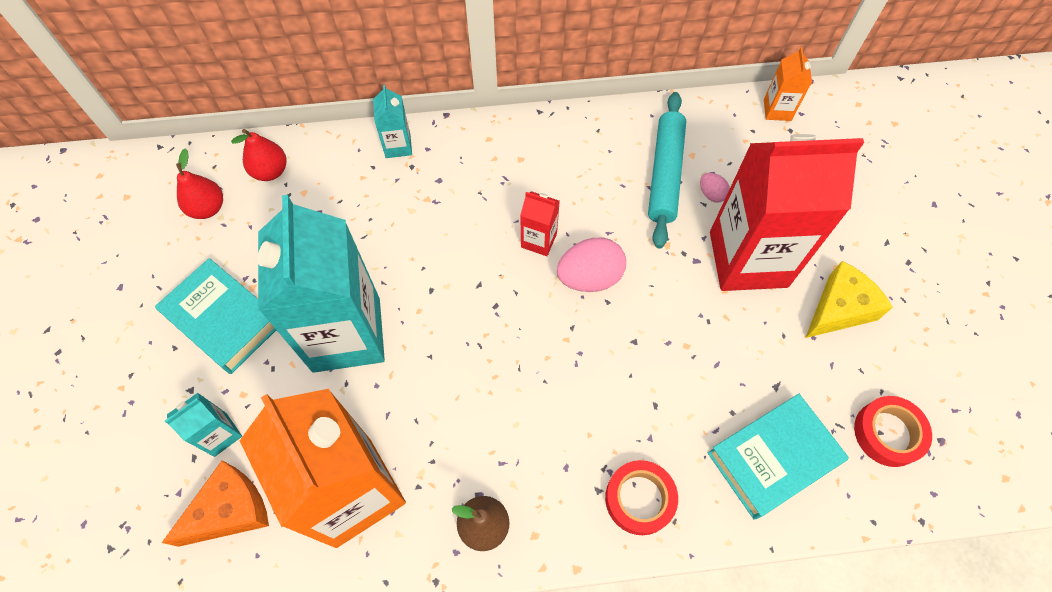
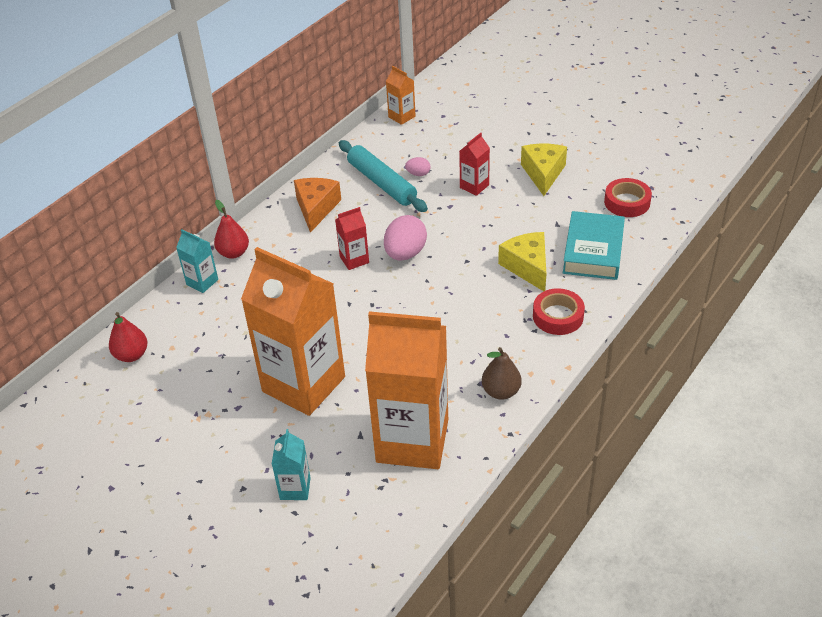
camera: 45 degrees left, 20 degrees down
turquoise book [155,258,276,374] -> none
orange cheese [162,461,269,547] -> orange cheese moved to [294,178,341,233]
red pear [176,149,223,219] -> red pear moved to [214,200,249,259]
turquoise carton [258,195,385,373] -> orange carton [241,247,345,416]
red carton [710,134,864,291] -> red carton [459,133,490,196], size x0.42
none -> yellow cheese [498,232,546,291]

